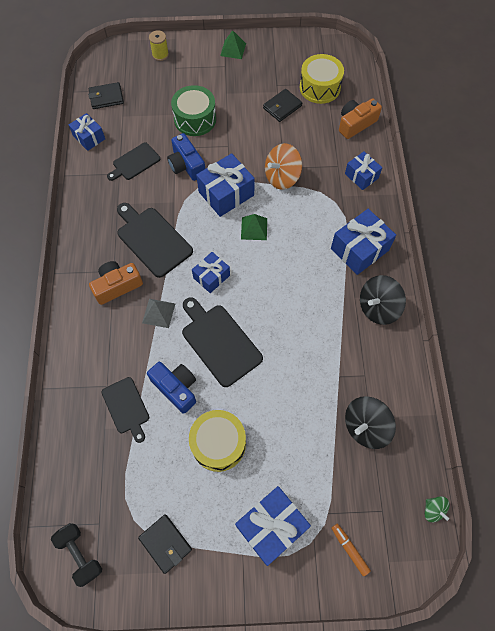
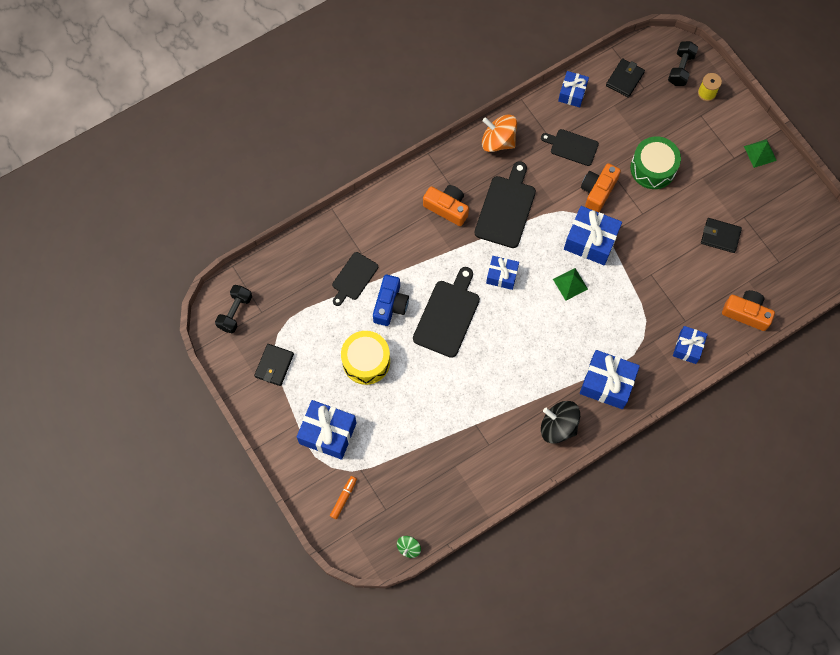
camera: 60 degrees right, 5 degrees up
black wallet [88,82,124,109] -> black wallet turned 75 degrees clockwise [606,59,645,98]
grey pyramid [142,299,176,328] -> none
blue camera [167,133,205,181] -> orange camera [581,163,621,212]
orange spinning top [265,143,302,190] -> orange spinning top moved to [482,115,517,152]
yellow drum [300,54,344,104] -> none
black spinning top [345,396,396,449] -> none
none -> black dumbbell [668,41,698,86]

